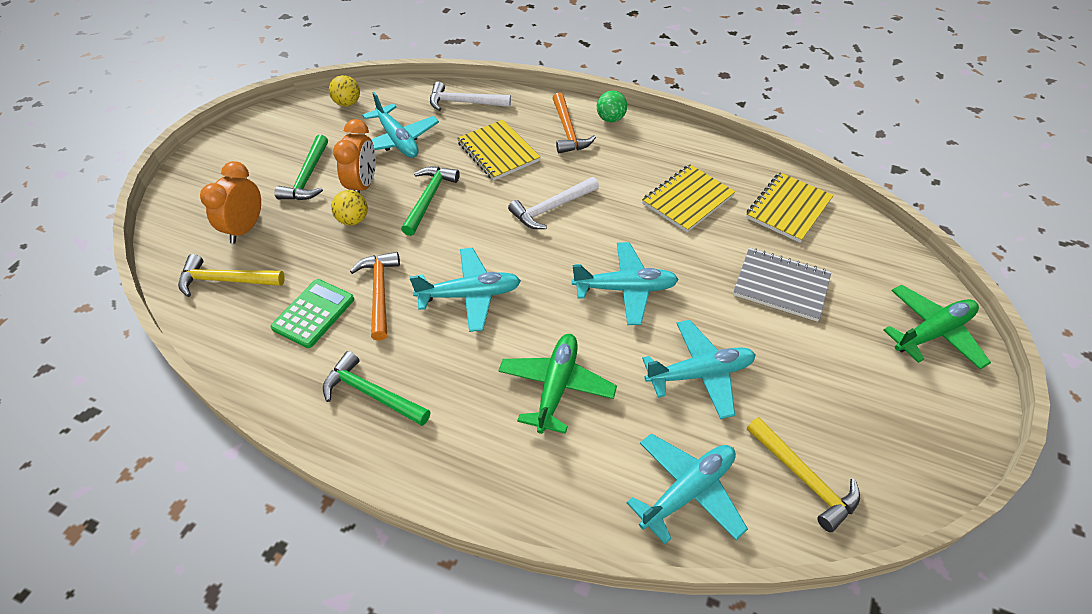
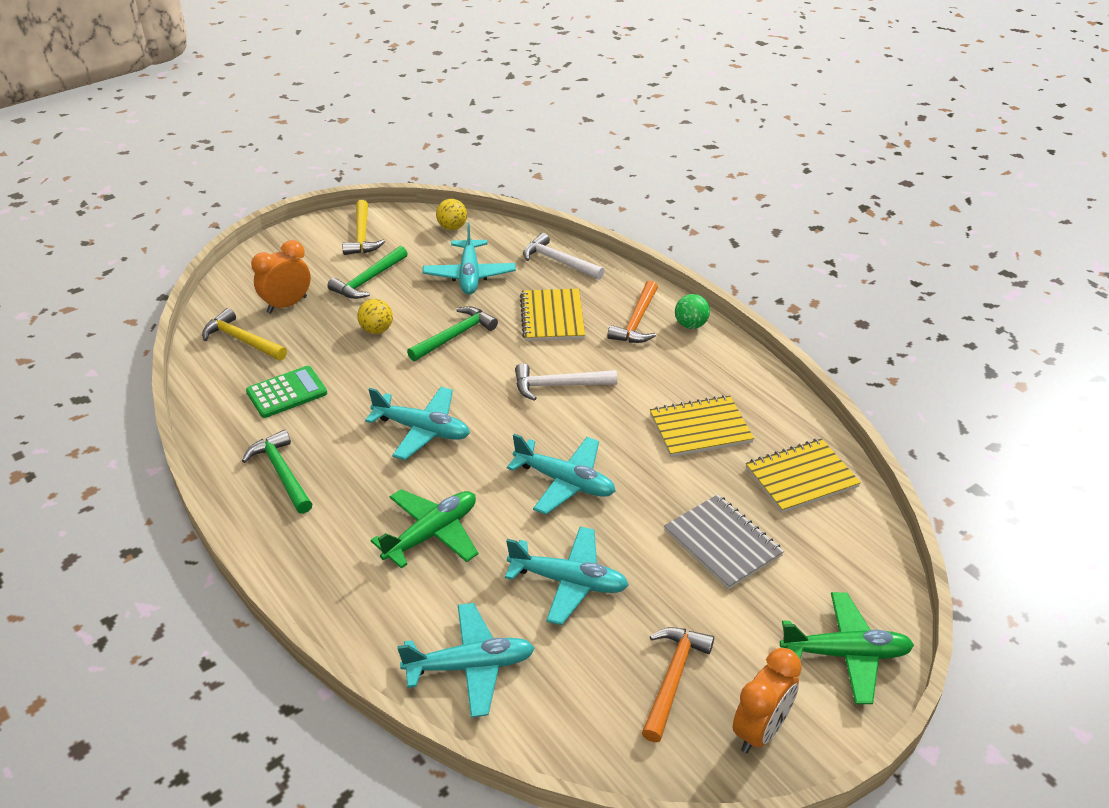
camera: 30 degrees right, 10 degrees down
orange clock [333,119,376,193] -> orange clock moved to [732,648,802,753]
orange hammer [350,252,400,341] -> orange hammer moved to [642,627,714,742]
yellow hammer [747,417,860,532] -> yellow hammer moved to [342,200,385,255]

